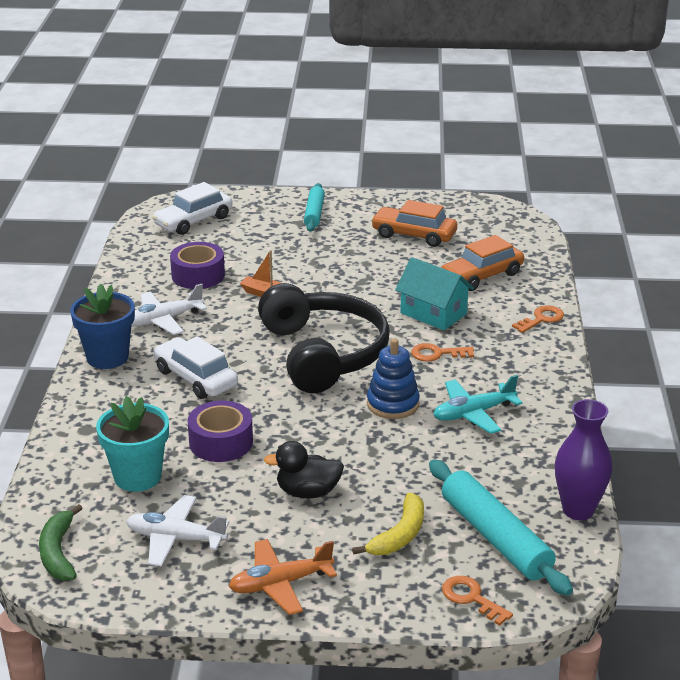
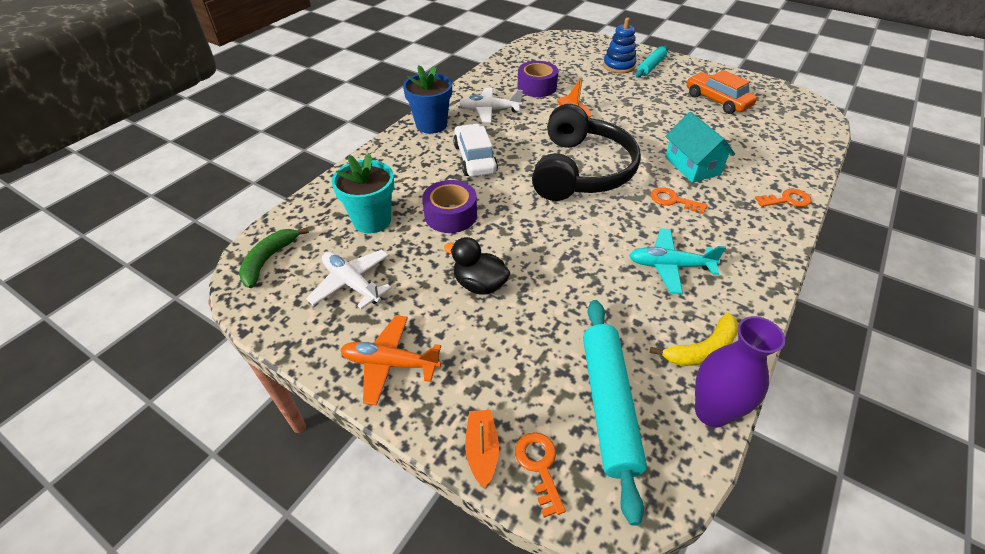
camera: 30 degrees right, 15 degrees up
white car [152,182,232,235] -> none
yellow banana [352,493,424,555] -> yellow banana moved to [650,313,738,366]
blue stacking toy [367,338,420,419] -> blue stacking toy moved to [603,18,636,74]
orange car [441,235,524,291] -> none
none -> orange boat [465,410,499,489]

